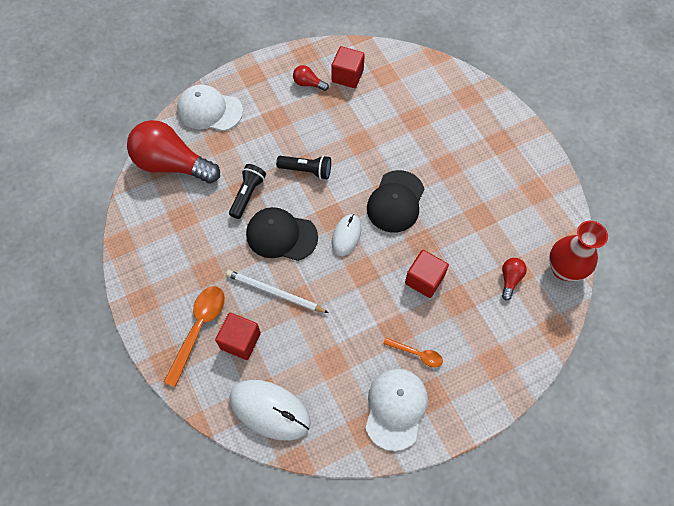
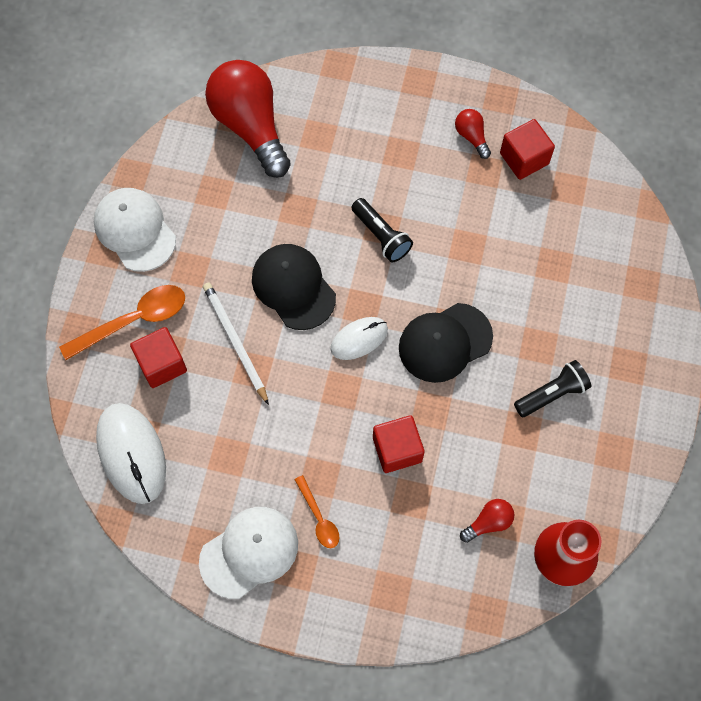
camera: 40 degrees right, 5 degrees up
white cap [177,85,243,131] -> white cap moved to [94,188,176,272]
black flashlight [229,164,266,219] -> black flashlight moved to [514,360,591,417]

